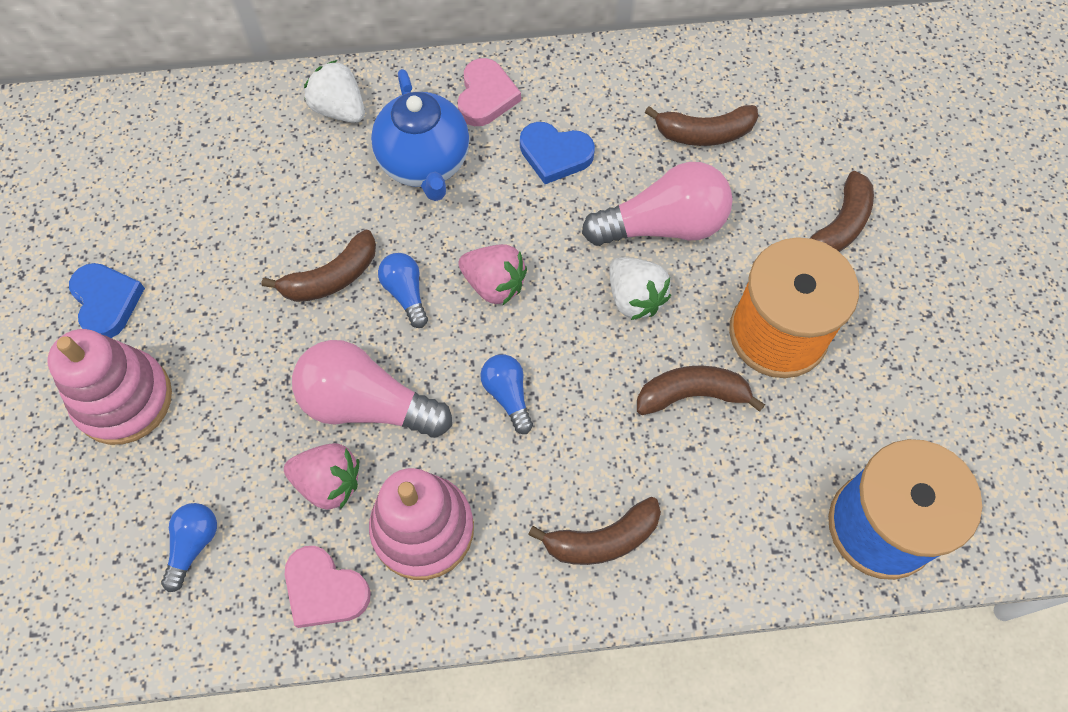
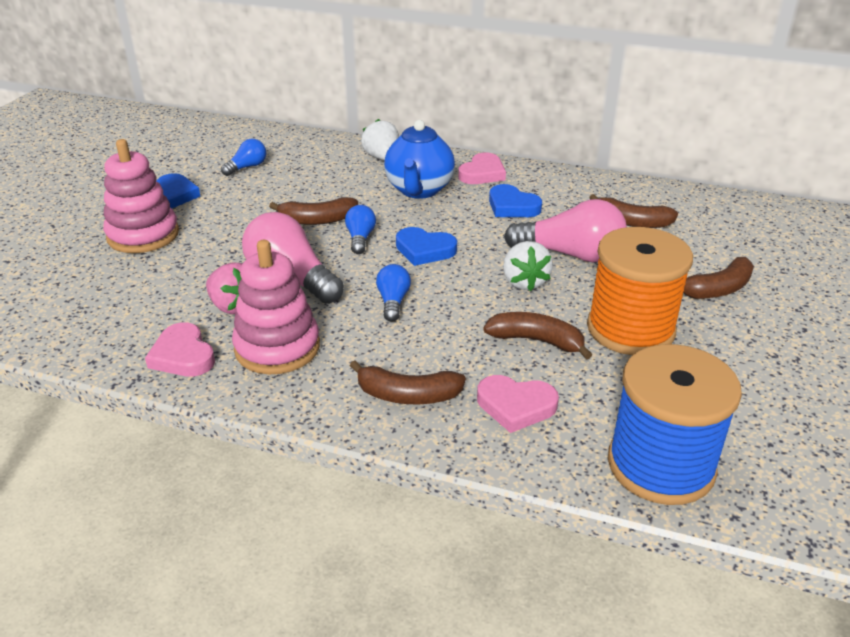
camera: 25 degrees right, 30 degrees down
blue light bulb [161,503,217,592] -> blue light bulb moved to [221,139,266,176]
pink strawberry [458,244,527,305] -> blue heart [396,227,457,266]
none -> pink heart [477,375,559,433]

